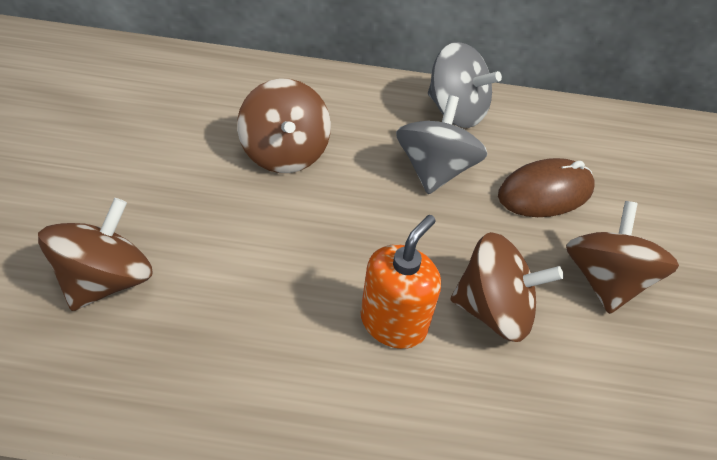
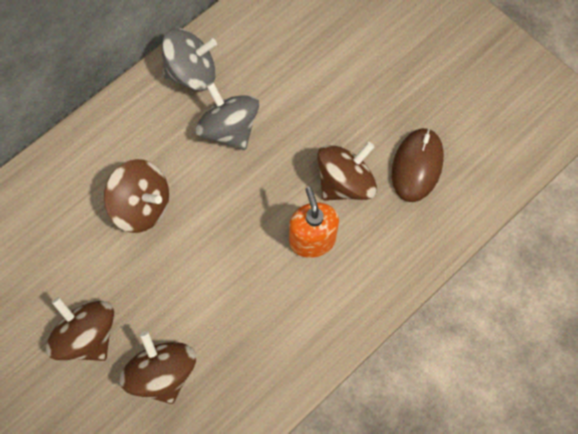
camera: 45 degrees left, 20 degrees up
brown mouse [498,158,595,217] -> brown mouse moved to [392,128,444,202]
brown spinning top [566,201,679,314] -> brown spinning top moved to [46,297,114,361]

